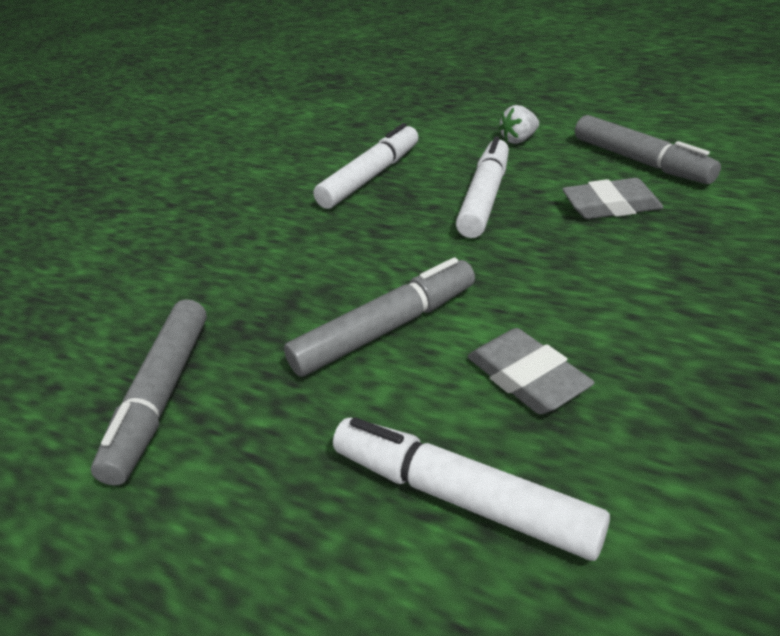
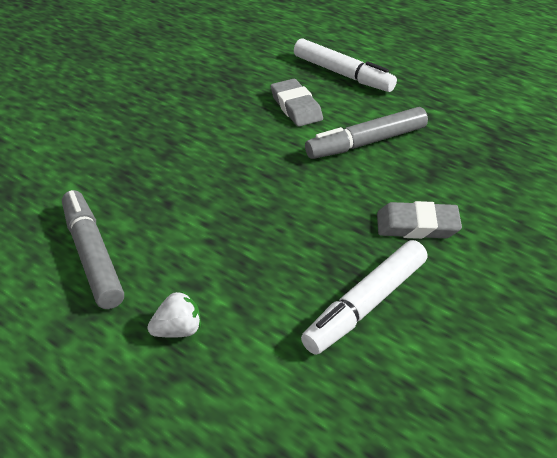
camera: 175 degrees left, 5 degrees up
grey marker [91,299,207,486] -> none
white marker [456,136,509,238] -> none
grey eraser [562,178,664,219] -> grey eraser moved to [377,201,462,239]

